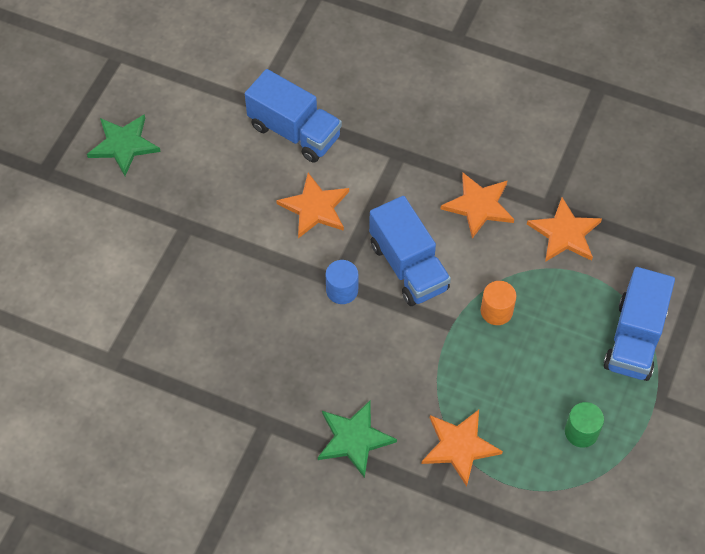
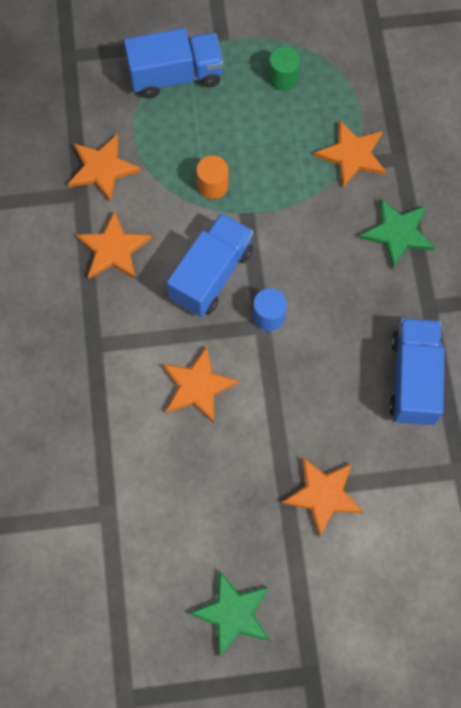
camera: 120 degrees left, 10 degrees up
blue truck [245,69,342,163] -> blue truck moved to [389,318,445,425]
none -> orange star [282,457,364,538]

